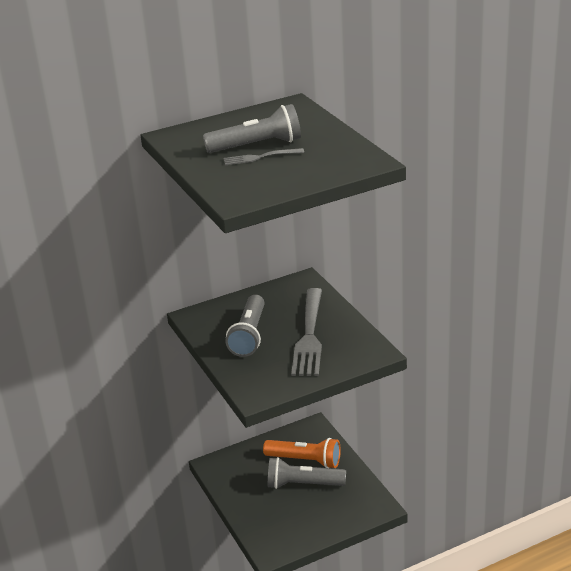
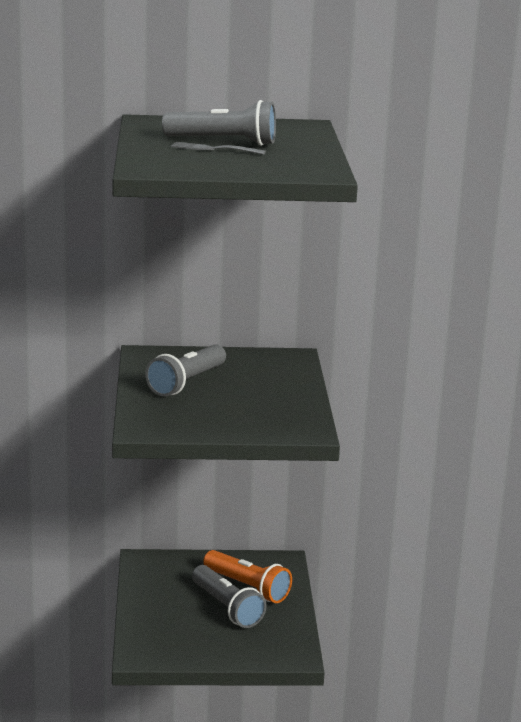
camera: 20 degrees right, 10 degrees down
grey flashlight [268,457,346,489] -> grey flashlight turned 150 degrees counterclockwise [192,565,267,628]
grey fork [291,288,322,376] -> none

